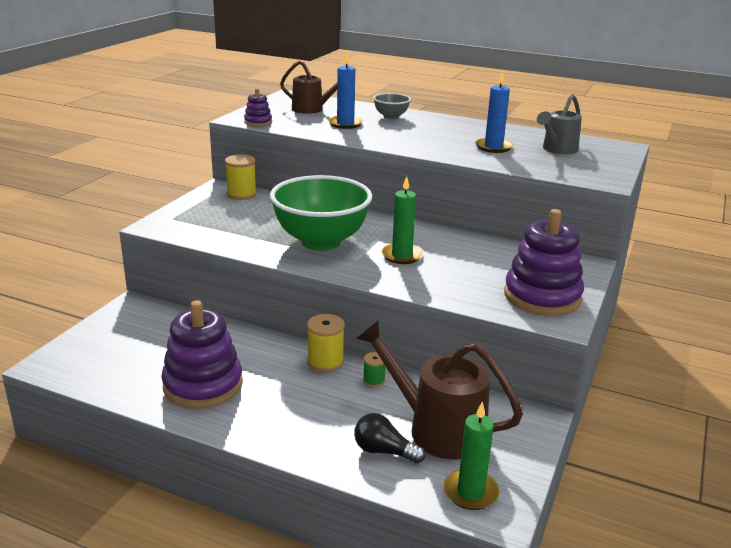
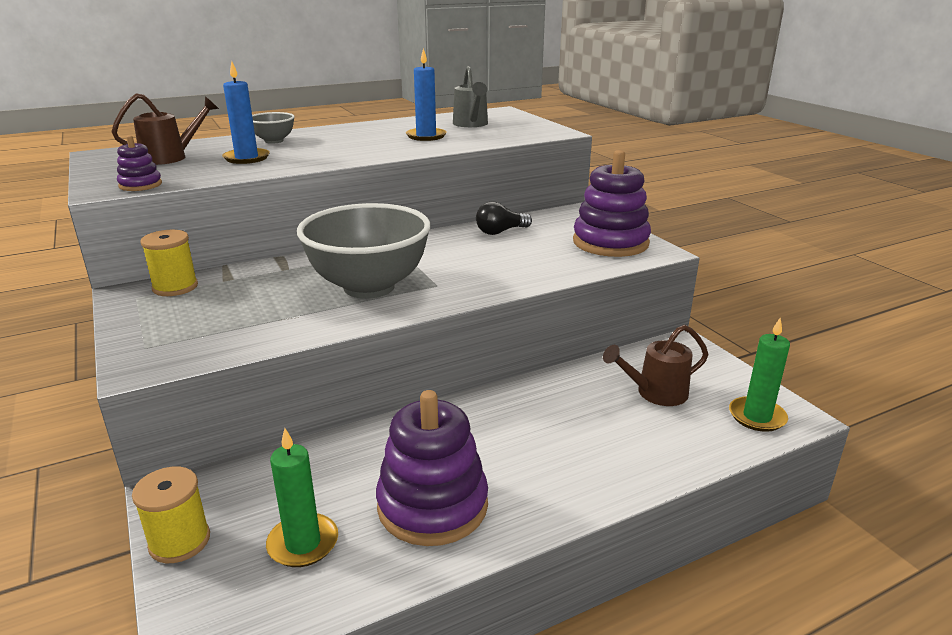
camera: 50 degrees left, 0 degrees up
green bowl [270,175,372,251] -> grey bowl [297,203,431,299]
yellow spool [307,314,345,372] -> yellow spool moved to [132,466,210,563]
black light bulb [354,413,425,464] -> black light bulb moved to [476,202,532,235]
brown watering can [356,320,523,459] -> brown watering can [603,325,708,406], size x0.62
green spool [363,352,385,387] -> none
green candle [381,176,423,264] -> green candle moved to [266,428,338,567]

